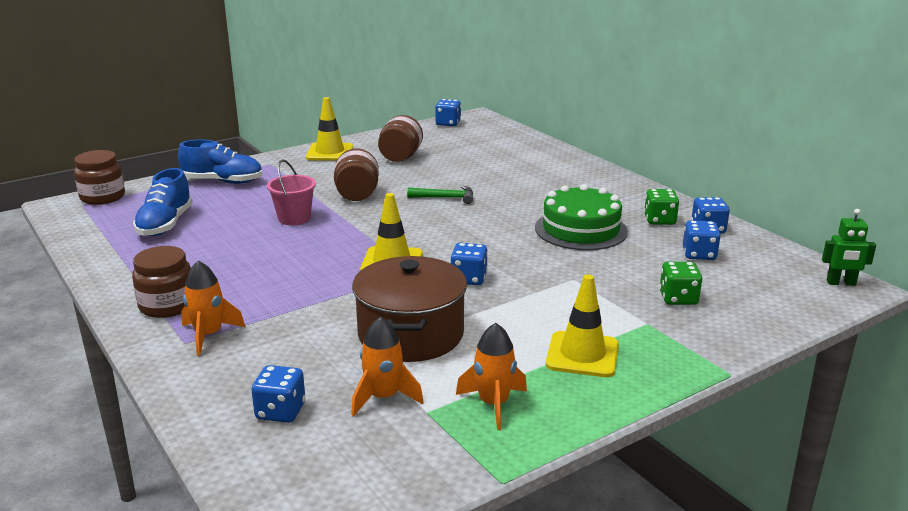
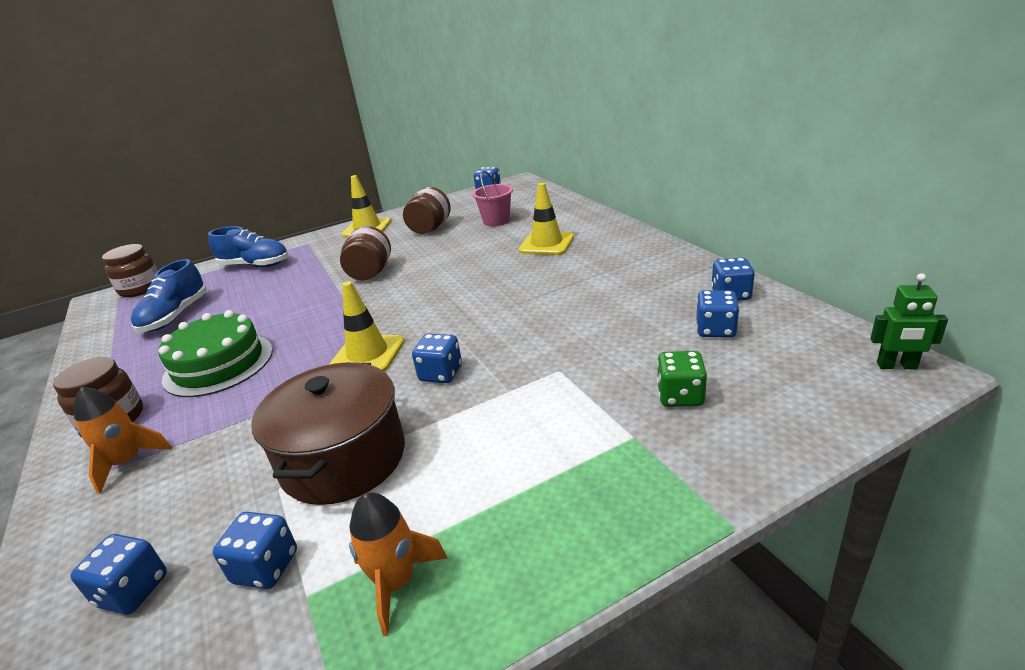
camera: 10 degrees right, 5 degrees up
pink bucket [267,159,316,225] -> pink bucket moved to [472,170,513,226]
orange rocket [351,316,424,416] -> blue dice [213,512,297,589]
green hammer [407,186,473,204] -> none
green cake [535,184,628,250] -> green cake moved to [159,310,273,397]
yellow traffic cone [546,274,619,377] -> yellow traffic cone moved to [519,183,574,255]
green dice [644,189,679,225] -> none

